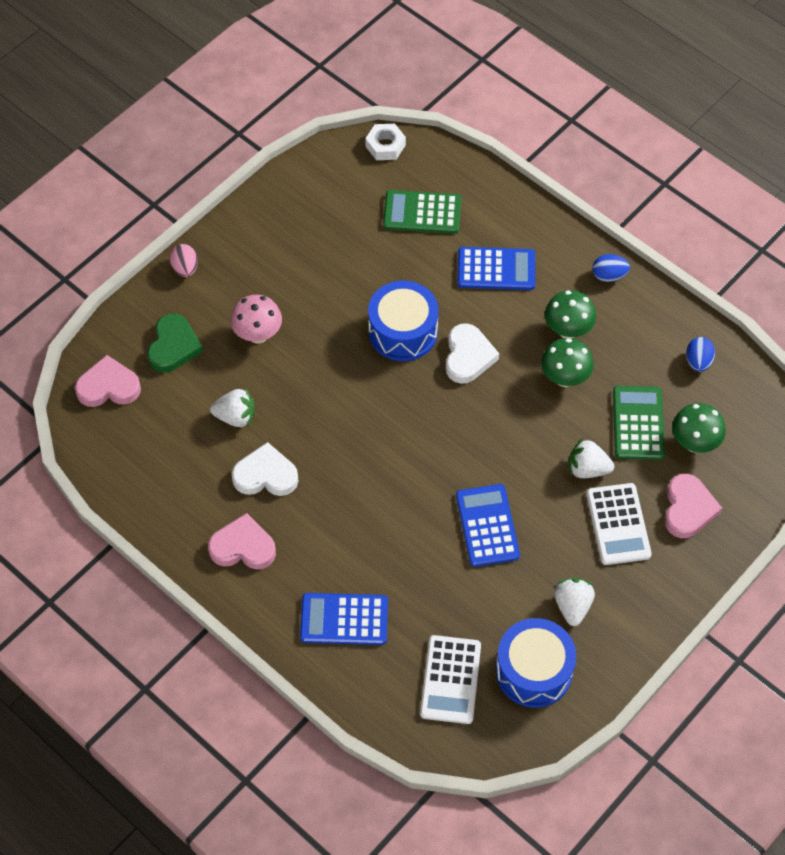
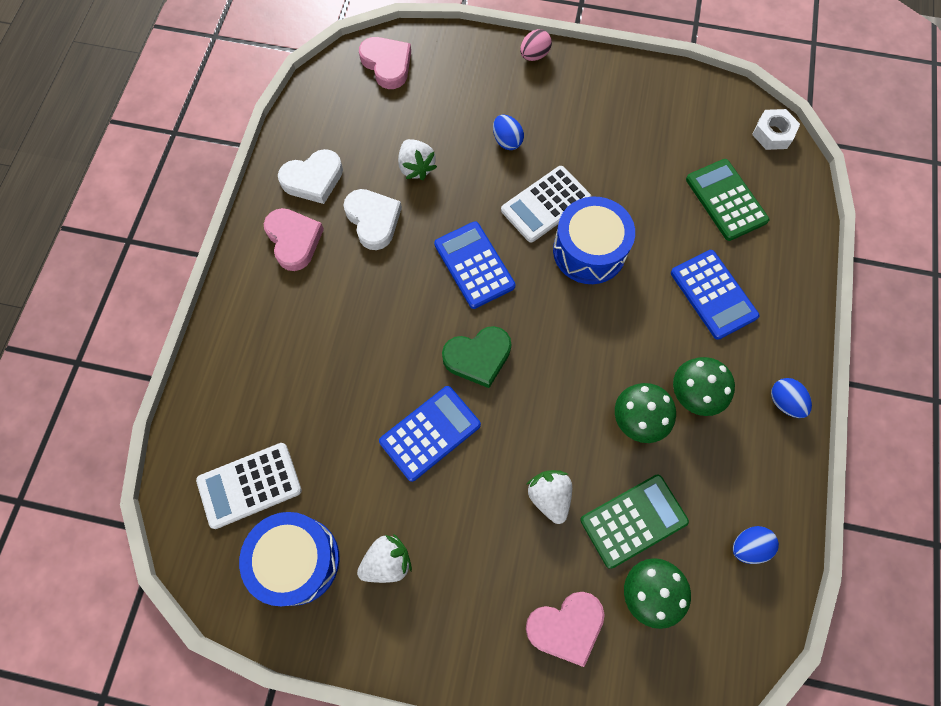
camera: 60 degrees right, 10 degrees up
green heart [147,313,203,373] -> green heart moved to [442,326,511,388]
pink mushroom [230,295,282,344] -> blue egg [493,114,524,150]
blue calculator [300,593,388,645] -> blue calculator moved to [434,221,516,309]
white heart [446,323,499,384] -> white heart moved to [278,149,343,204]
white calculator [586,483,652,565] -> white calculator moved to [501,166,591,243]

